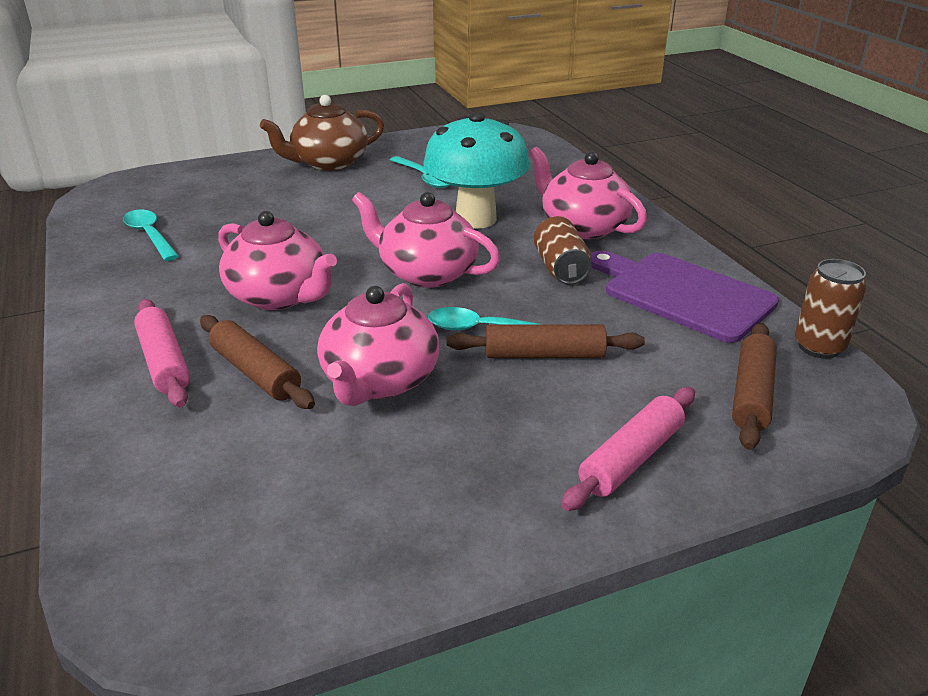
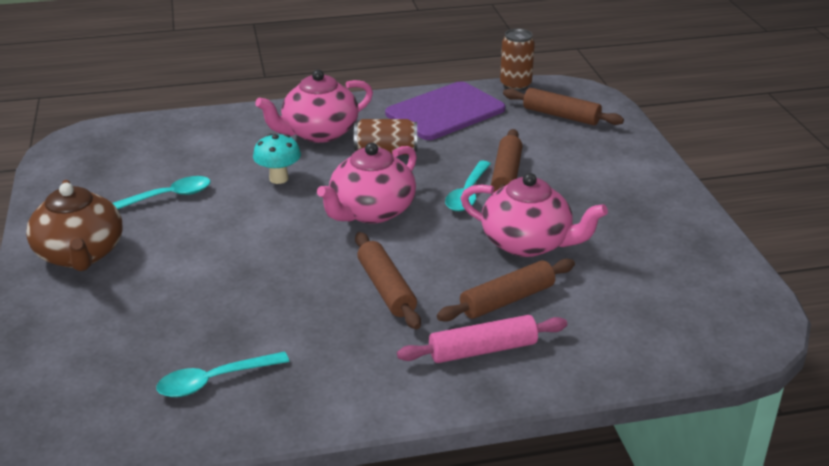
camera: 80 degrees left, 0 degrees up
pink teapot [218,211,337,310] -> brown rolling pin [355,232,421,329]
turquoise mushroom [423,112,530,229] -> turquoise mushroom [253,134,301,184], size x0.49
pink rolling pin [561,387,695,511] -> none

